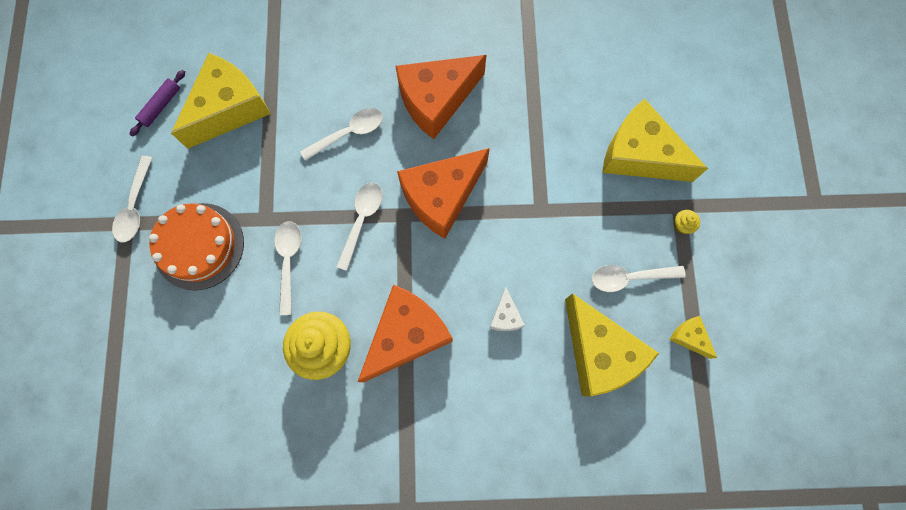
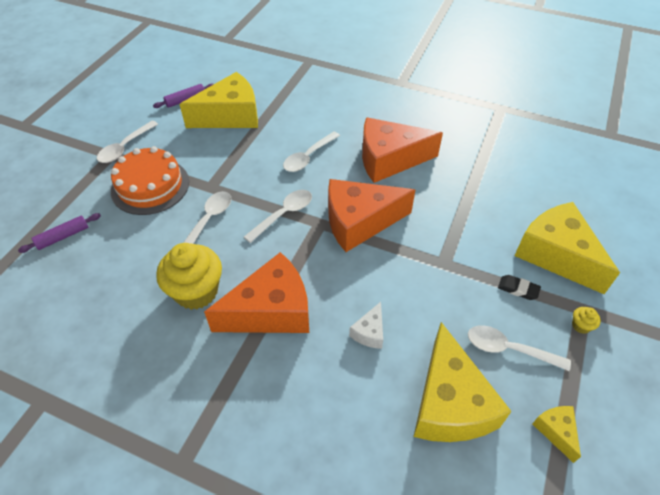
camera: 25 degrees right, 25 degrees down
white spoon [300,108,383,161] -> white spoon turned 135 degrees clockwise [283,131,340,172]
none -> purple rolling pin [18,213,101,253]
none -> black eraser [498,275,541,300]

